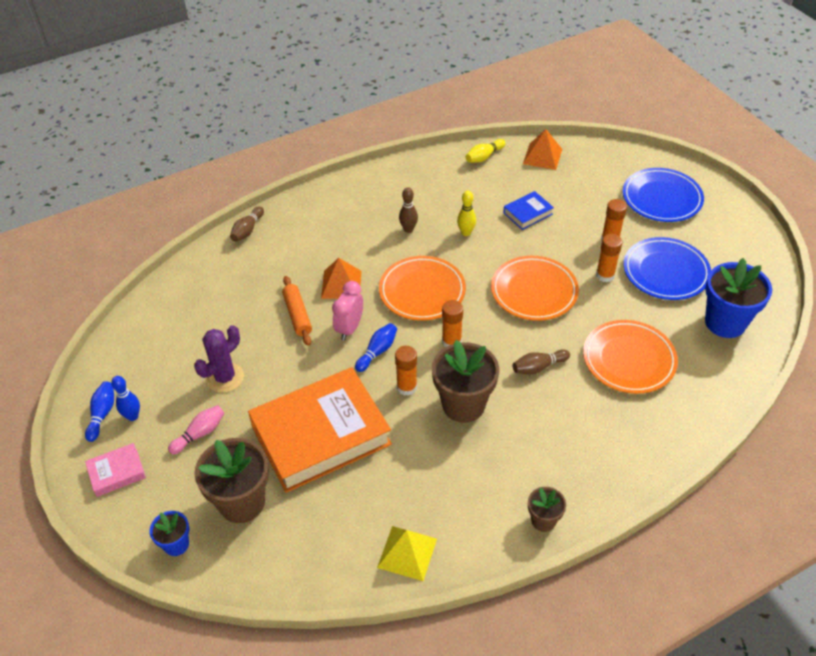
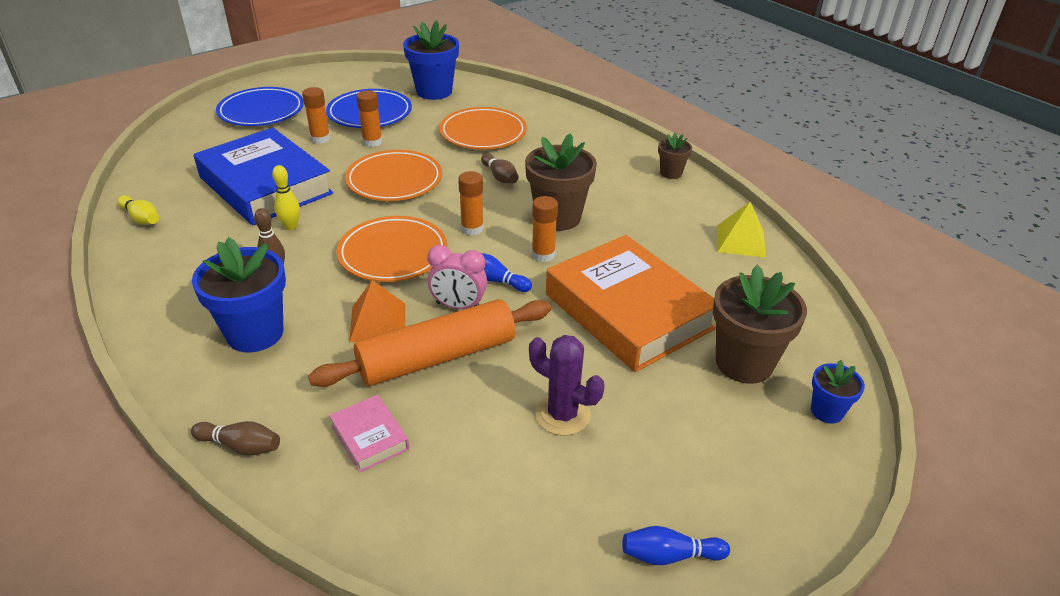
camera: 100 degrees left, 10 degrees down
pink book [85,443,146,497] -> pink book moved to [329,395,409,473]
blue bowling pin [111,376,140,421] -> none
pink bowling pin [168,405,225,454] -> none
orange rolling pin [282,276,312,346] -> orange rolling pin [308,299,551,387], size x1.84
blue book [503,191,554,230] -> blue book [194,128,333,225], size x2.38
orange pyramid [523,129,562,170] -> none
none -> blue flower pot [192,237,286,352]

